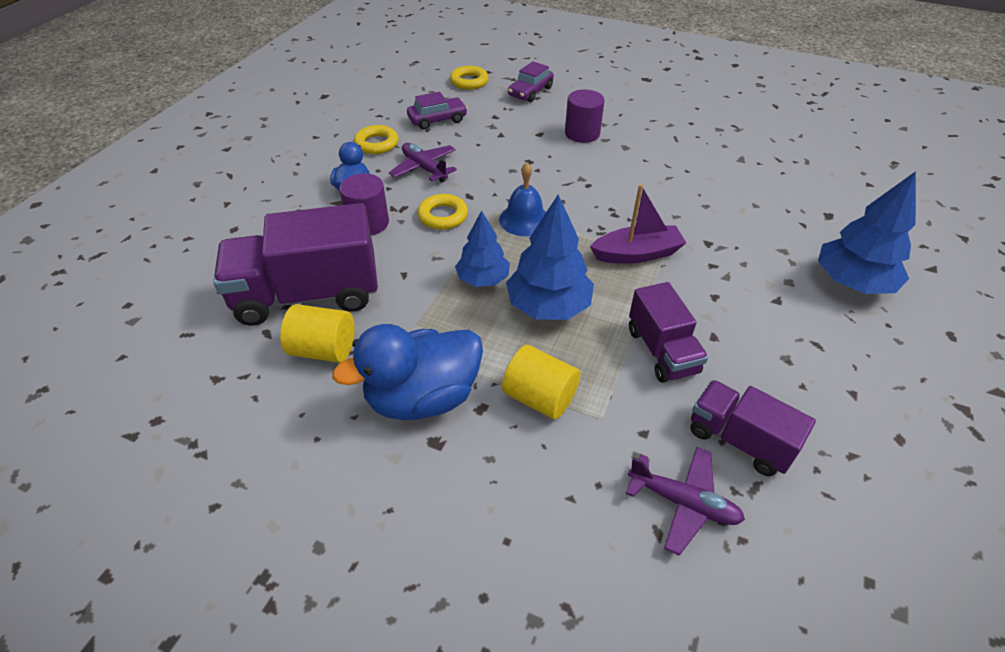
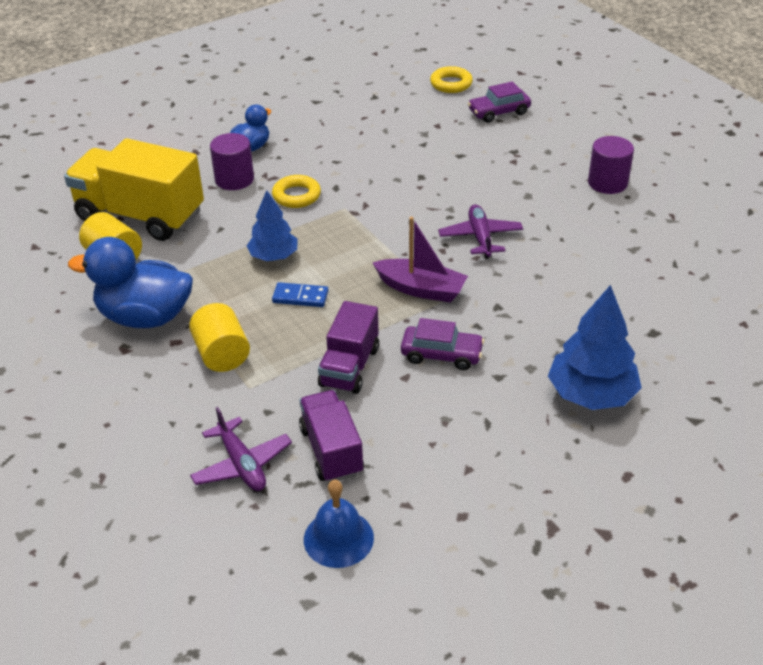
camera: 35 degrees right, 5 degrees down
purple truck [213,203,378,326] -> yellow truck [64,138,204,241]
yellow ring [354,125,398,154] -> none
purple plane [389,143,457,183] -> purple plane moved to [438,204,523,259]
purple car [407,92,468,130] -> purple car moved to [401,318,484,370]
blue bell [499,162,546,236] -> blue bell moved to [304,480,374,568]
blue tree [506,194,594,320] -> blue domino [272,282,328,307]
purple cylinder [565,89,604,143] -> purple cylinder moved to [588,136,634,194]

